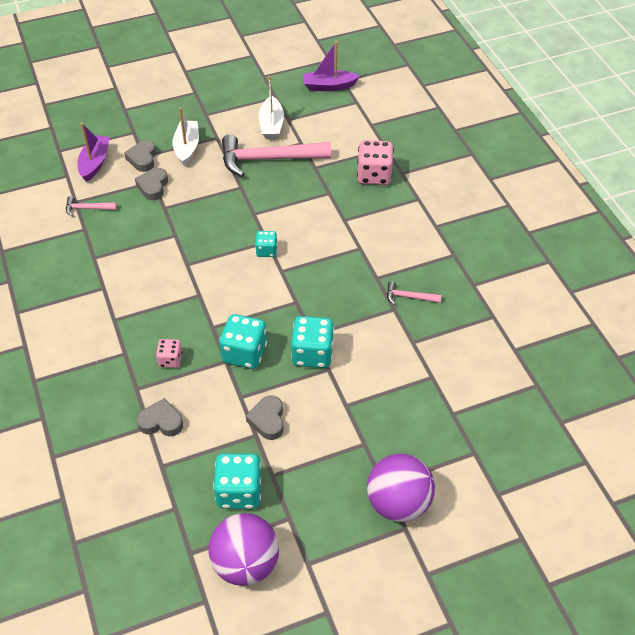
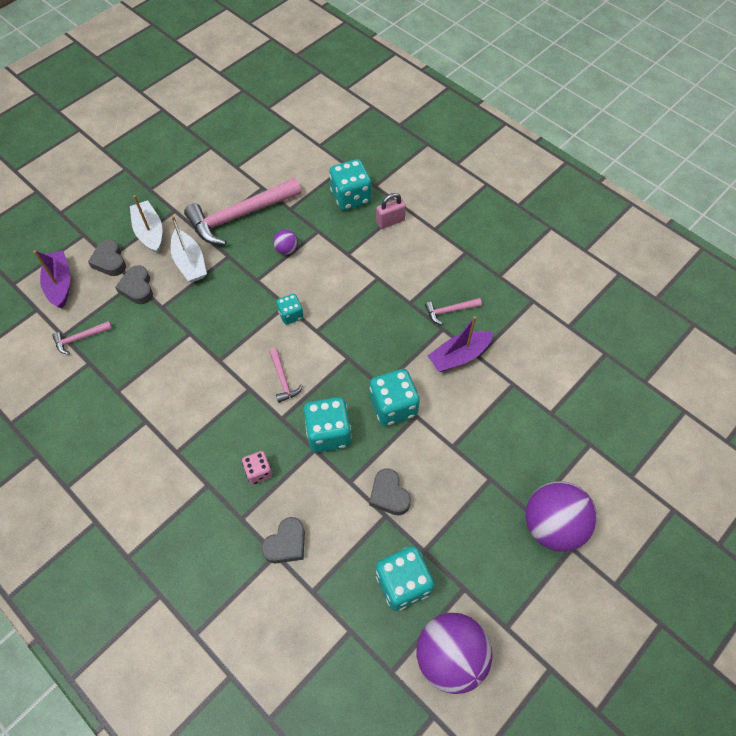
camera: 25 degrees left, 10 degrees up
grey heart [137,398,183,436] -> grey heart turned 150 degrees clockwise [261,517,305,563]
white boat [258,76,284,139] -> white boat moved to [170,216,207,282]
purple boat [303,41,360,91] -> purple boat moved to [428,316,493,372]
pink dice [357,140,394,185] -> turquoise dice [329,159,371,210]
none -> pink hammer [269,348,303,403]
none -> purple ball [273,229,298,255]
none -> pink padlock [376,193,406,229]

